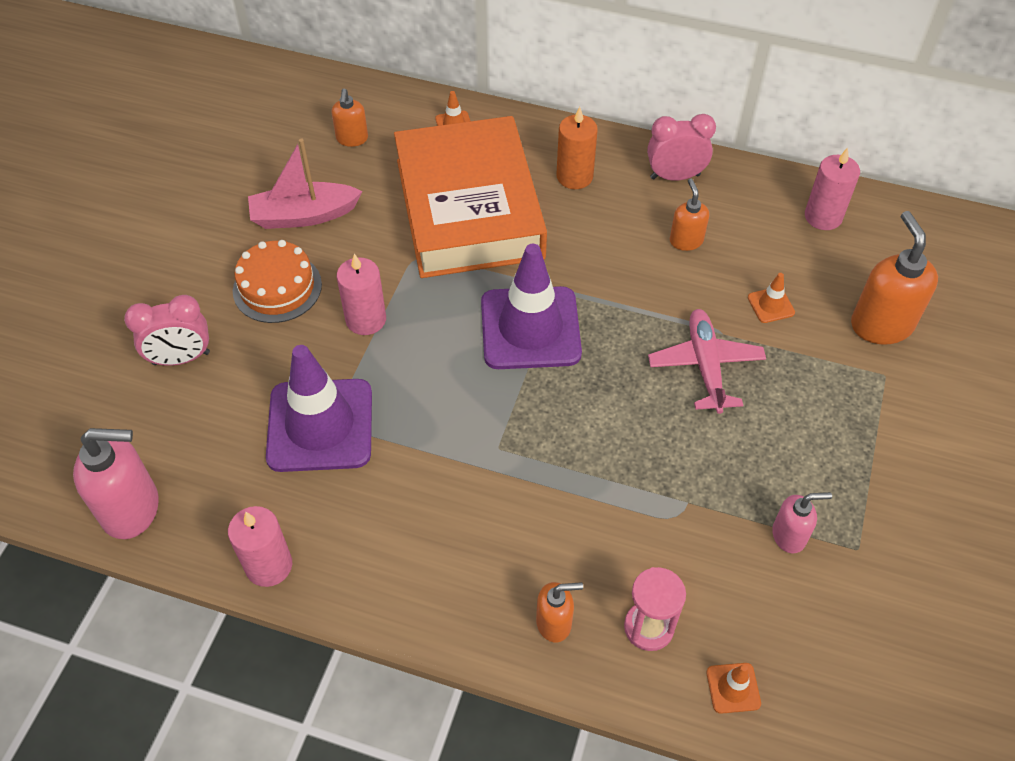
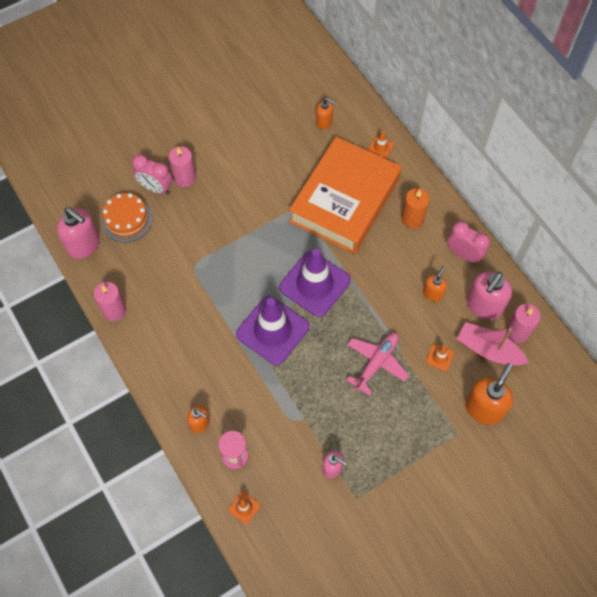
camera: 40 degrees right, 10 degrees up
orange cake [233,240,322,323] -> orange cake moved to [101,193,153,242]
pink boat [248,139,362,229] -> pink boat moved to [457,322,529,365]
purple traffic cone [266,345,372,472] -> purple traffic cone moved to [236,296,309,365]
orange soap dispenser [332,89,368,147] -> orange soap dispenser turned 105 degrees counterclockwise [316,98,336,129]
pink candle [337,254,386,335] -> pink candle moved to [169,146,196,187]
none -> pink soap dispenser [467,272,512,320]

